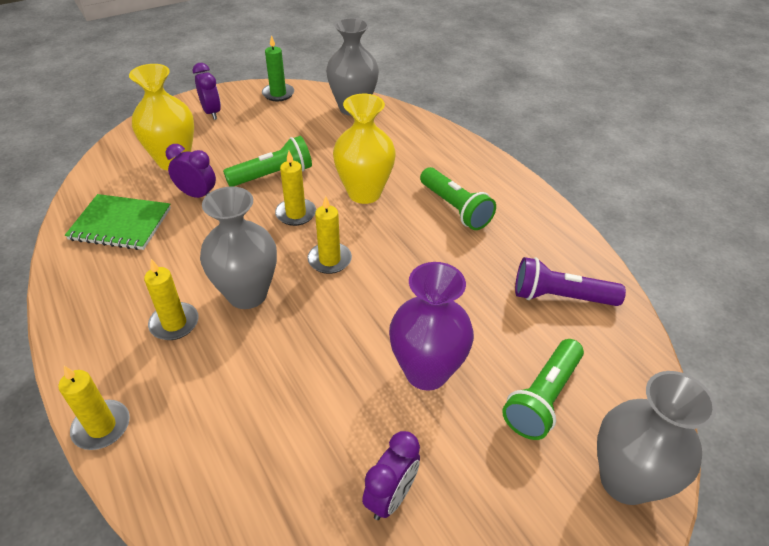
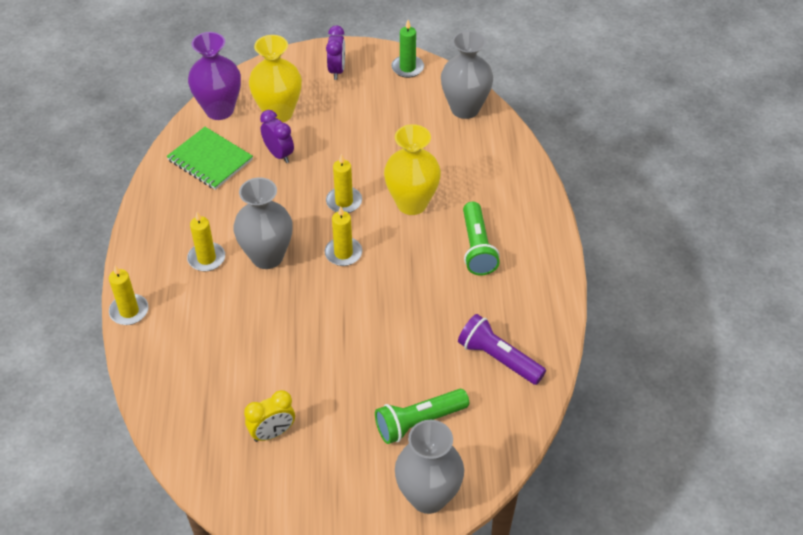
camera: 30 degrees right, 5 degrees up
green flashlight [223,136,312,187] -> none
purple clock [362,431,420,520] -> yellow clock [244,390,295,442]
purple vase [389,262,474,391] -> purple vase moved to [188,32,241,120]

